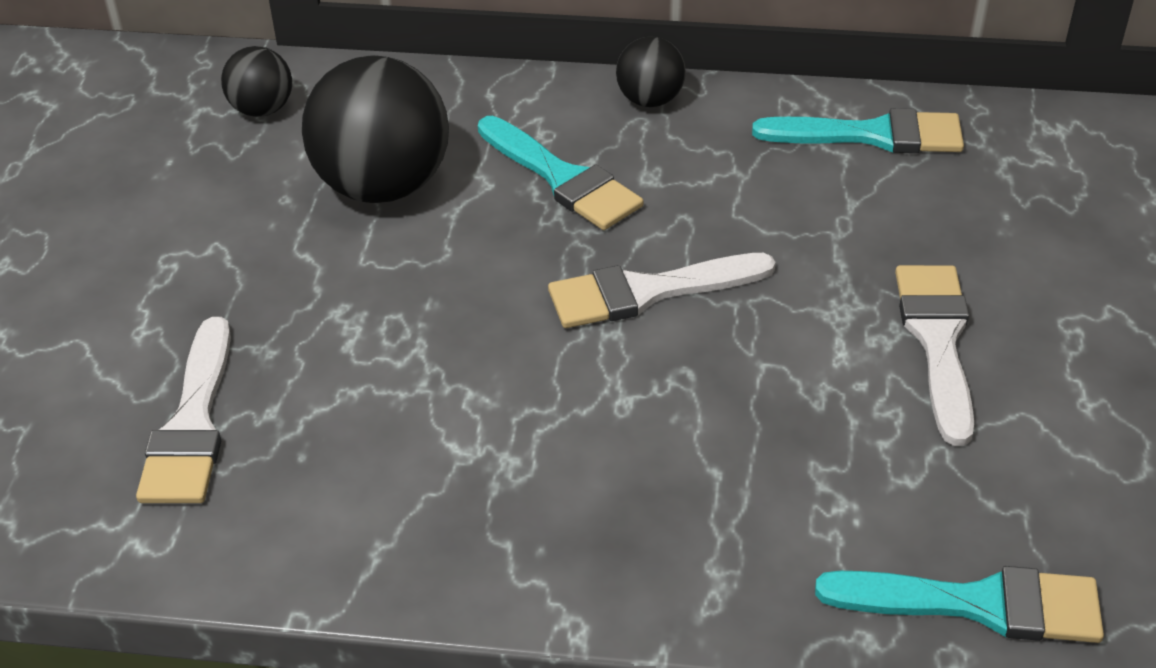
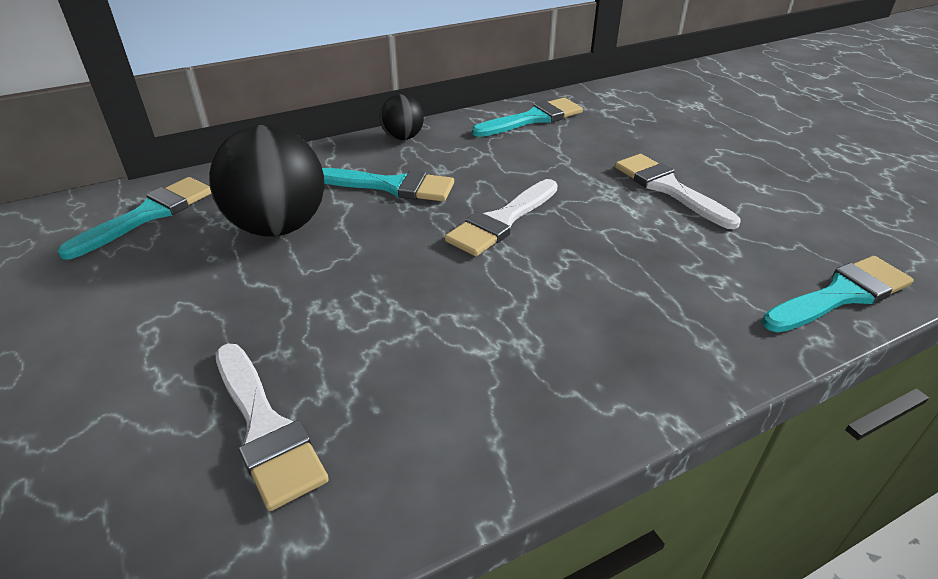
camera: 35 degrees left, 5 degrees down
black ball [221,46,292,117] -> turquoise brush [57,177,212,260]

